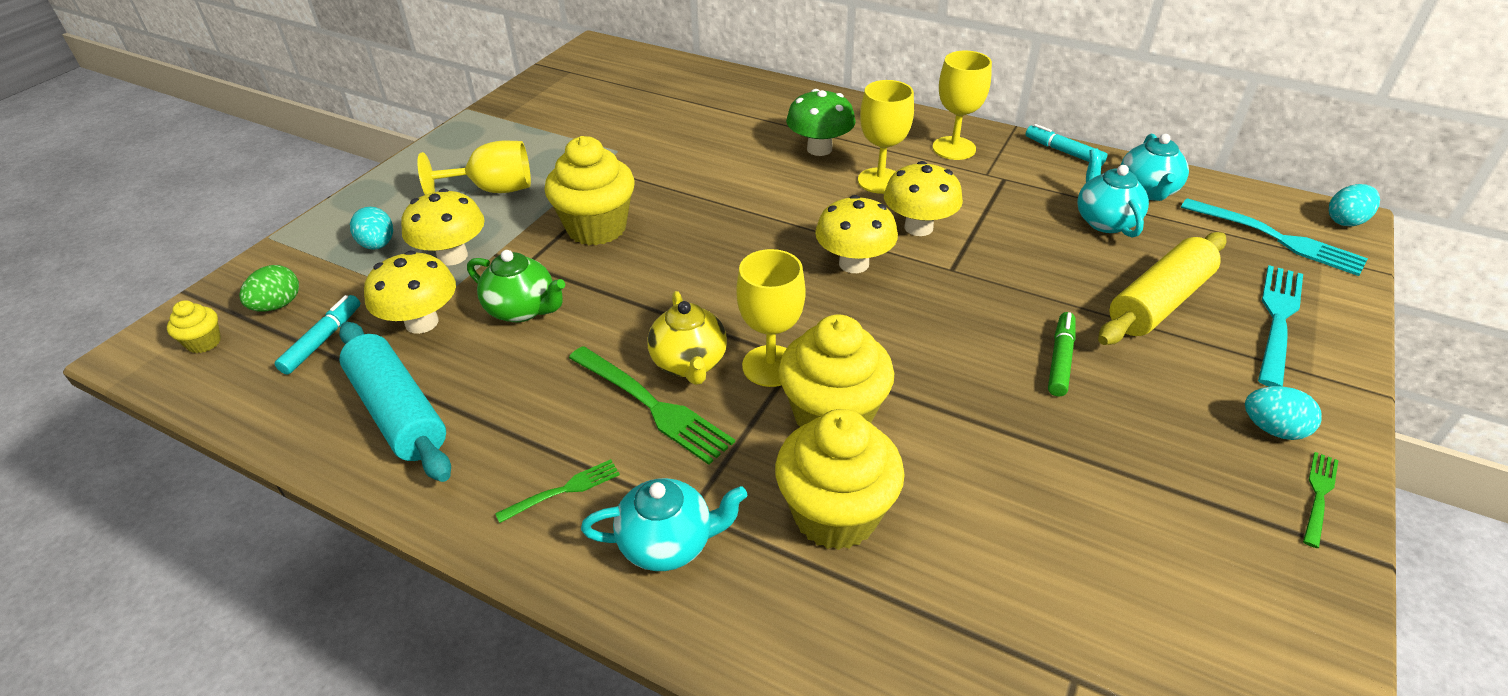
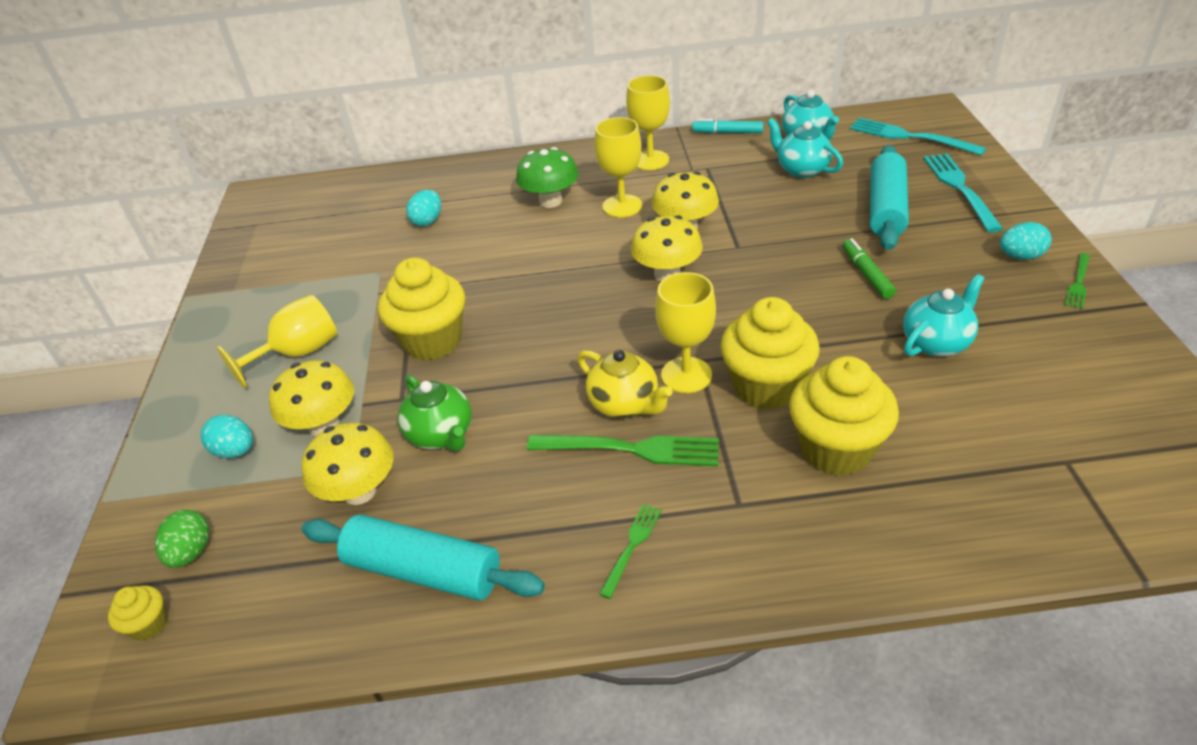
camera: 30 degrees left, 0 degrees up
turquoise marker [275,295,360,375] -> none
green teapot [467,250,565,322] -> green teapot turned 60 degrees clockwise [398,375,472,451]
turquoise teapot [581,478,747,571] -> turquoise teapot moved to [903,274,985,357]
yellow rolling pin [1098,232,1226,345] -> turquoise rolling pin [870,145,909,250]
turquoise fork [1181,198,1368,276] -> turquoise fork turned 150 degrees counterclockwise [850,118,986,156]
green fork [1303,452,1339,548] -> green fork turned 150 degrees counterclockwise [1065,253,1090,309]
turquoise egg [1329,184,1380,227] -> turquoise egg moved to [406,190,441,227]

